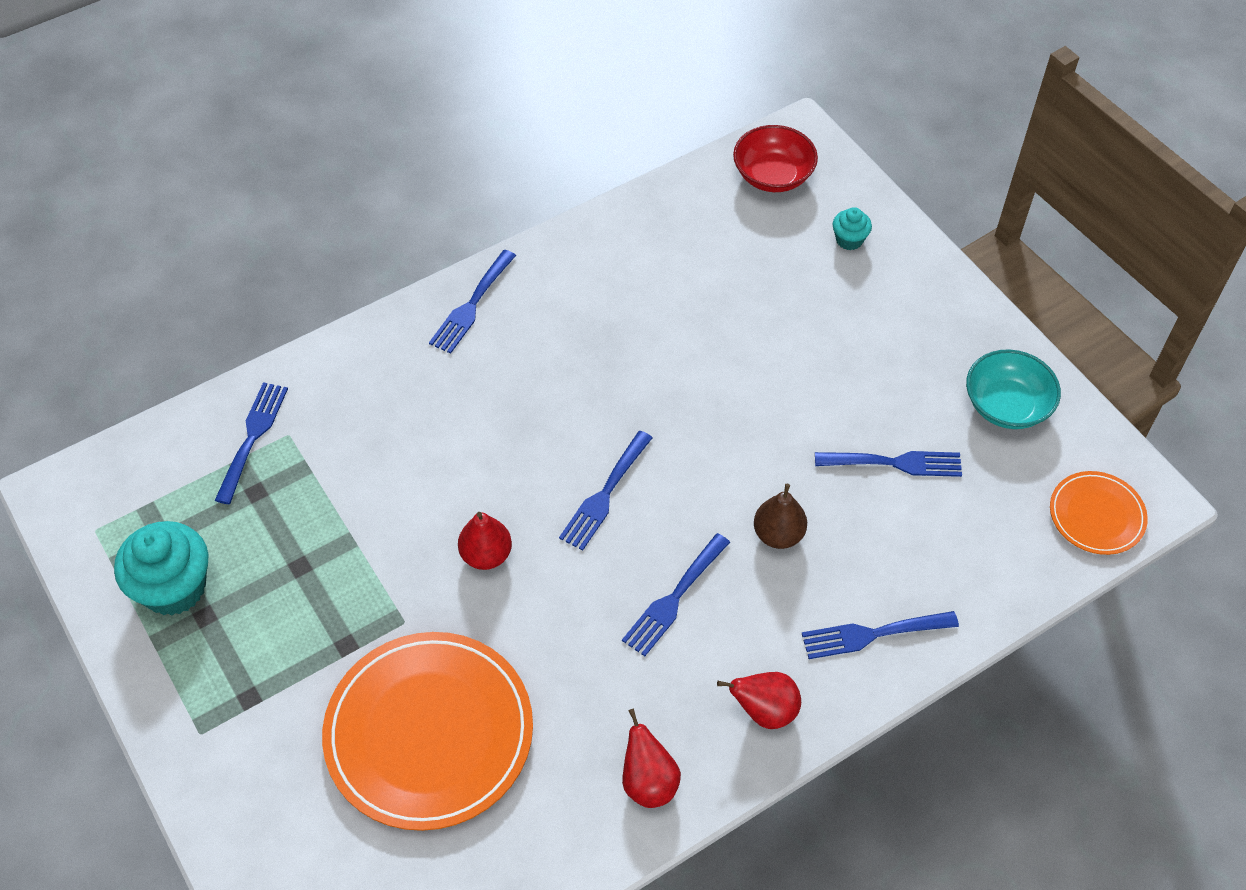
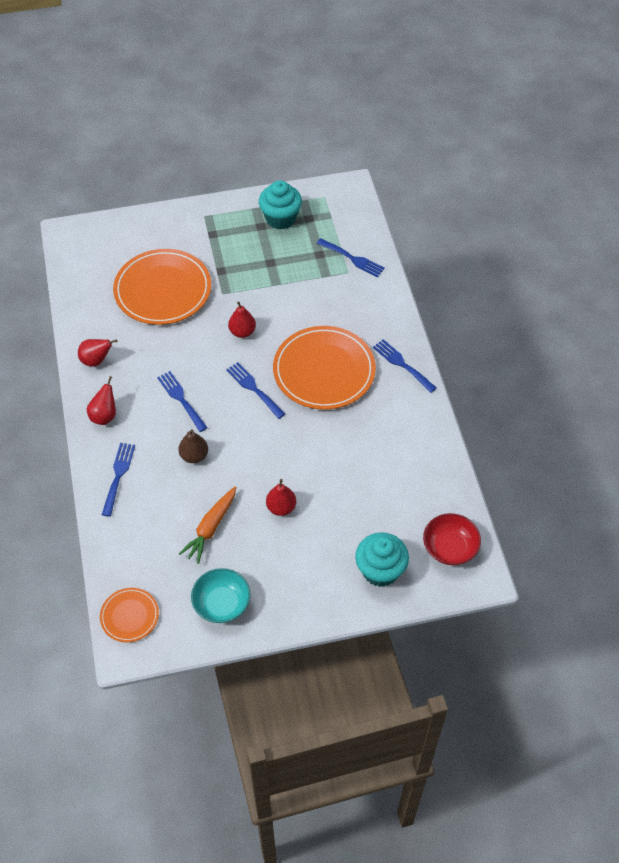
camera: 110 degrees right, 0 degrees up
blue fork [815,451,962,477] -> orange carrot [179,486,236,564]
turquoise cupcake [833,207,872,250] -> turquoise cupcake [355,532,409,587], size x2.01
none -> red pear [266,479,296,516]
none -> orange plate [273,326,376,410]

